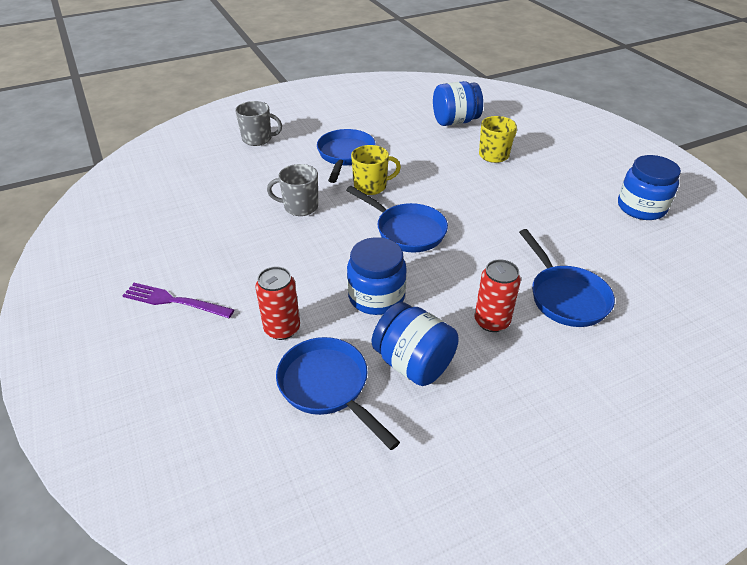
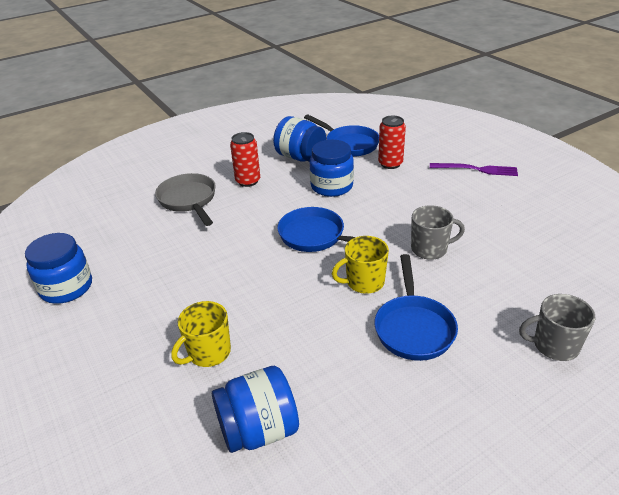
camera: 175 degrees right, 5 degrees down
blue pan [519,229,615,327] -> grey pan [155,173,216,226]

